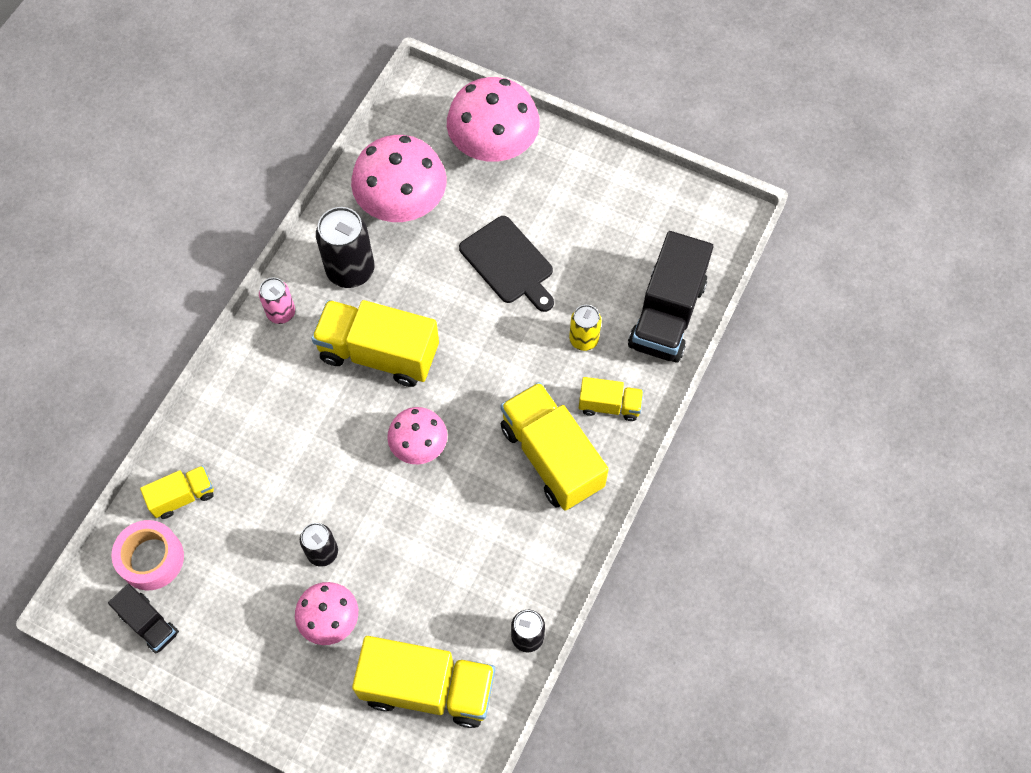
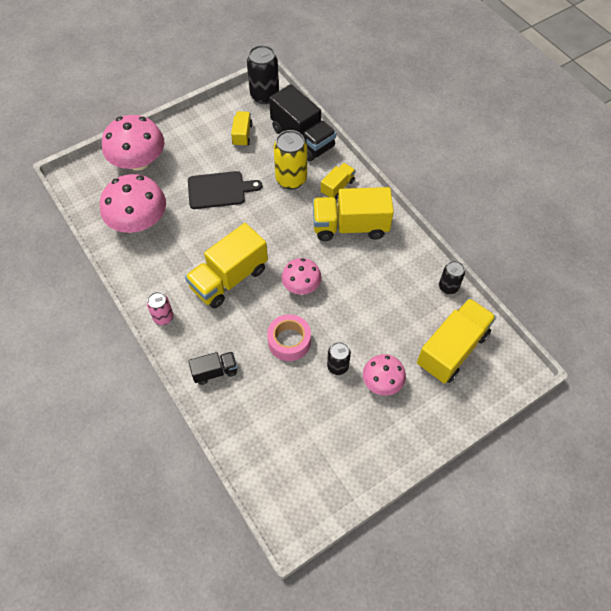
camera: 60 degrees left, 5 degrees down
black truck [108,584,179,653] -> black truck moved to [188,352,238,385]
pink tape [112,520,184,590] -> pink tape moved to [267,314,311,361]
yellow truck [140,466,214,519] -> yellow truck moved to [231,111,252,147]
black can [316,207,374,288] -> black can moved to [247,45,279,104]
yellow can [569,305,601,351] -> yellow can [274,130,307,190], size x1.70

